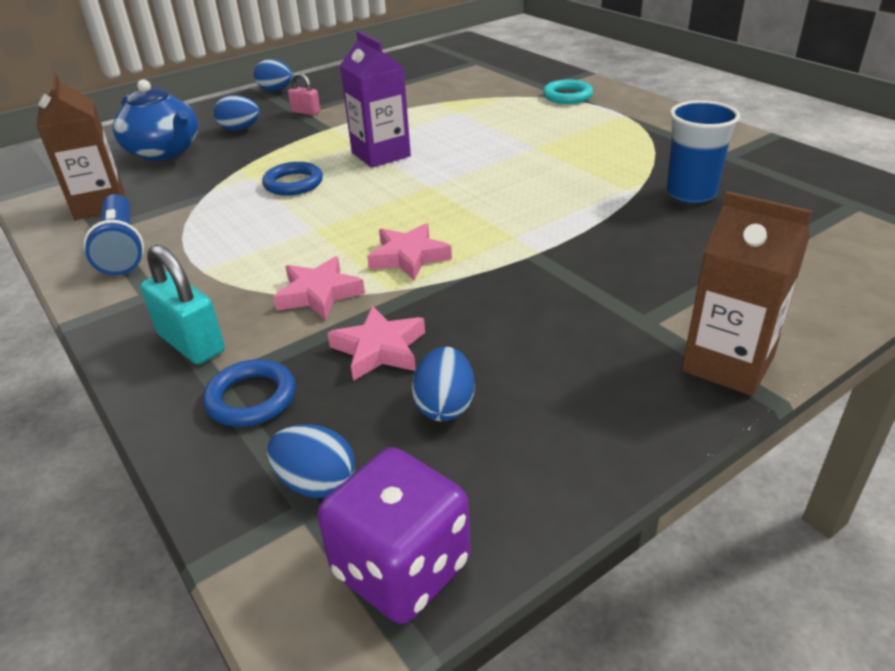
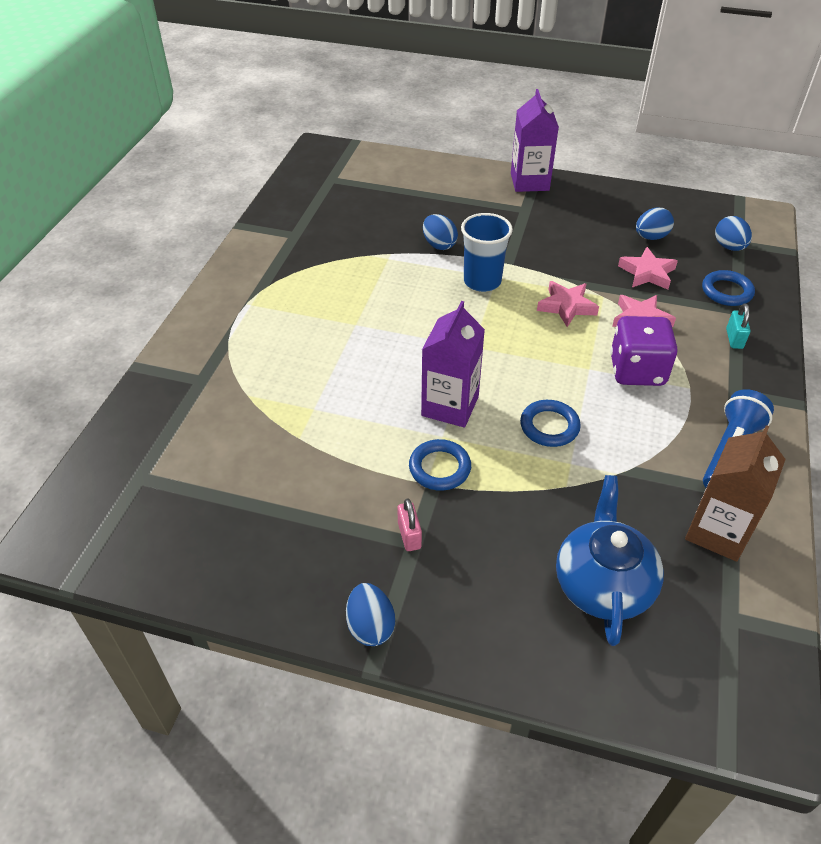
camera: 130 degrees left, 10 degrees up
turquoise padlock [140,244,225,364] -> turquoise padlock [726,303,750,349], size x0.58
blue egg [214,95,260,131] -> blue egg moved to [423,214,458,250]
purple dice [318,447,471,624] -> purple dice moved to [610,316,678,386]
turquoise ring [543,79,593,104] -> none
blue cup [666,100,740,203] -> blue cup moved to [461,213,513,292]
brown carton [682,191,812,396] -> purple carton [511,89,559,192]
none -> blue ring [409,439,471,491]

